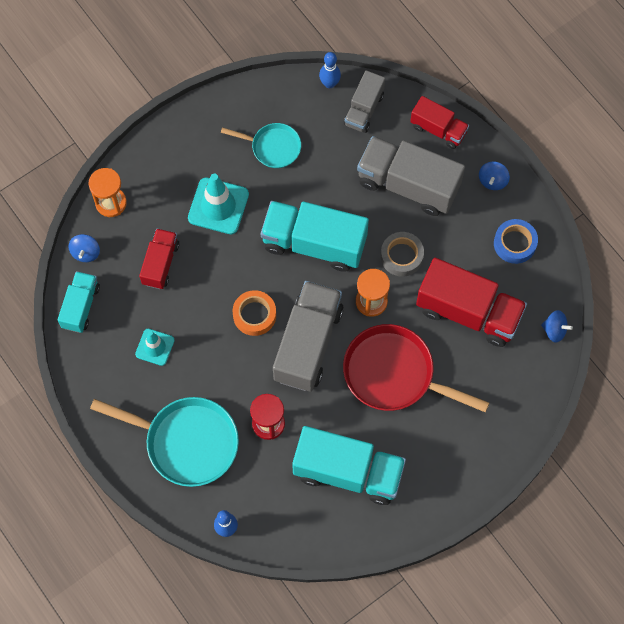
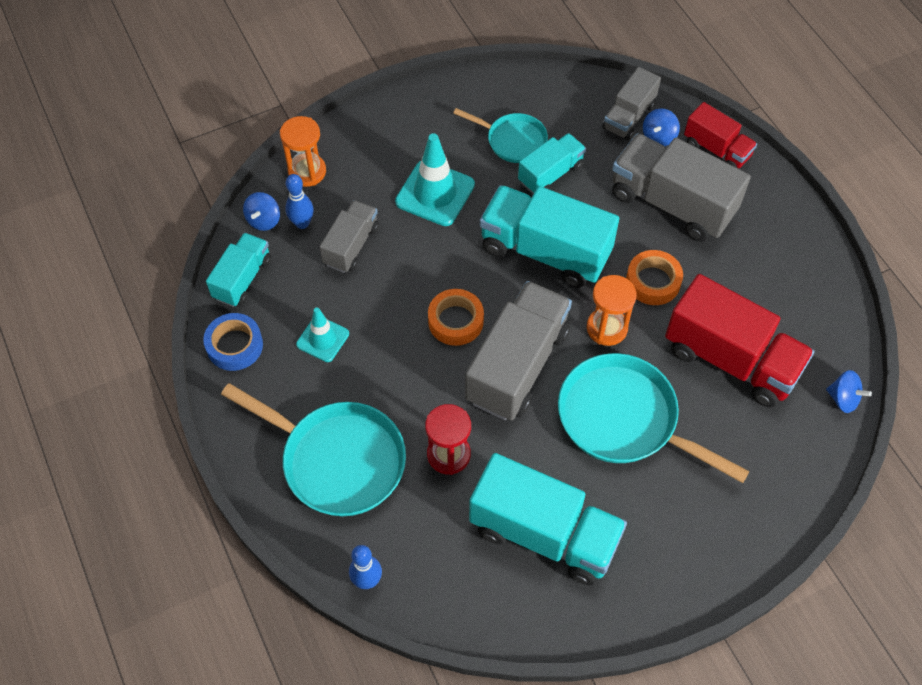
camera: 10 degrees right, 10 degrees down
red truck [139,228,179,289] -> grey truck [320,200,379,273]
blue bowling pin [319,52,341,88] -> blue bowling pin moved to [285,174,314,229]
red pan [343,324,489,412] -> turquoise pan [558,353,750,483]
grey tape [381,232,424,277] -> orange tape [626,250,683,305]
blue spinning top [479,162,510,190] -> blue spinning top moved to [643,108,680,146]
blue tape [494,219,538,264] -> blue tape moved to [203,313,263,371]
none -> turquoise truck [518,133,586,194]

